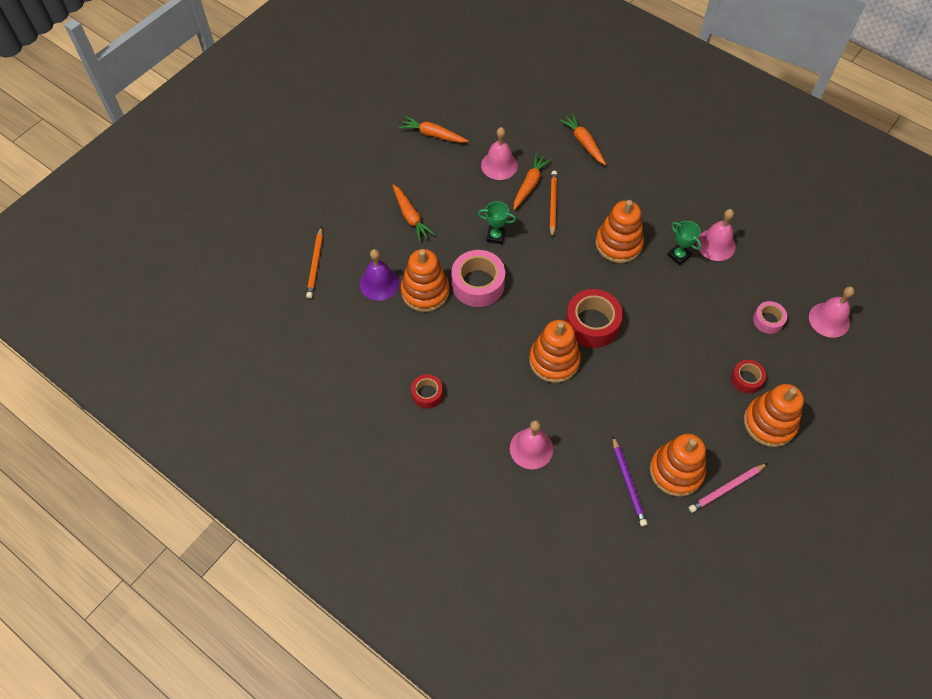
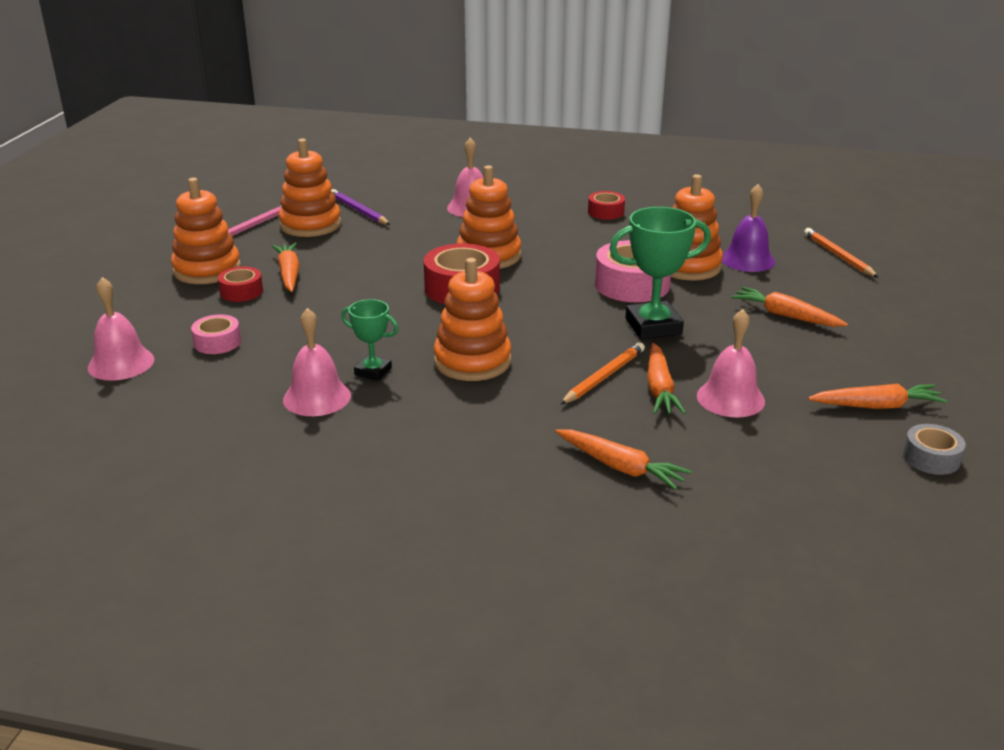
camera: 155 degrees right, 30 degrees down
green trophy [478,201,516,244] -> green trophy [609,207,711,339], size x1.74
orange pencil [550,171,557,238] -> orange pencil turned 120 degrees counterclockwise [560,342,645,405]
none -> orange carrot [272,243,300,292]
none -> grey tape [903,424,966,475]

